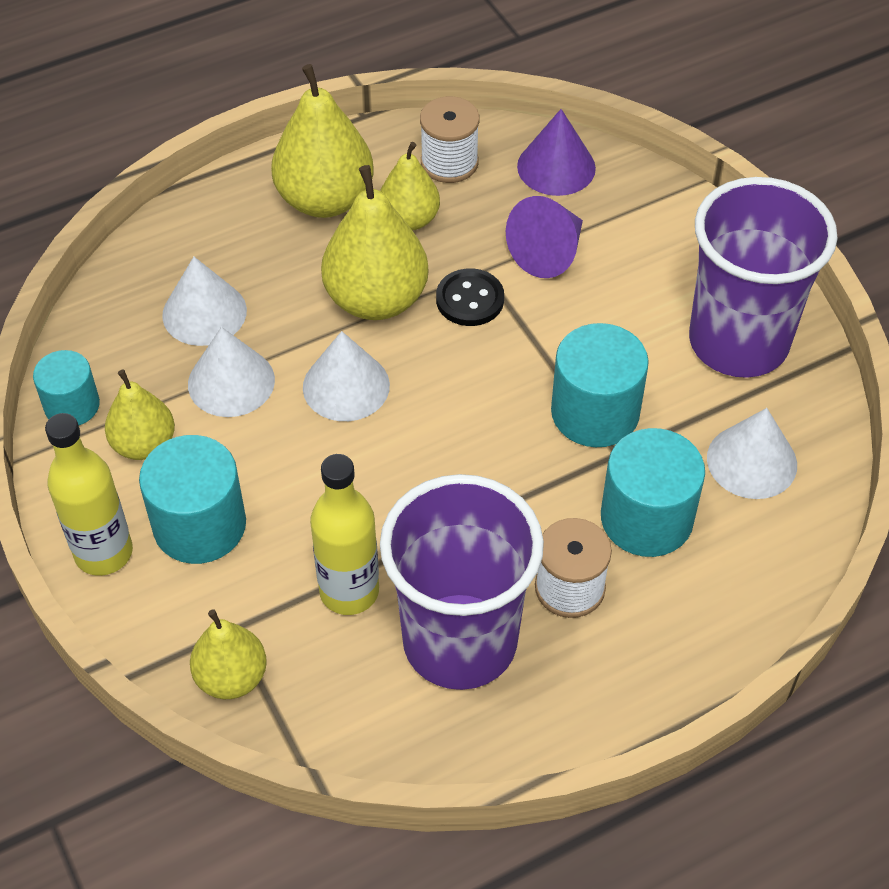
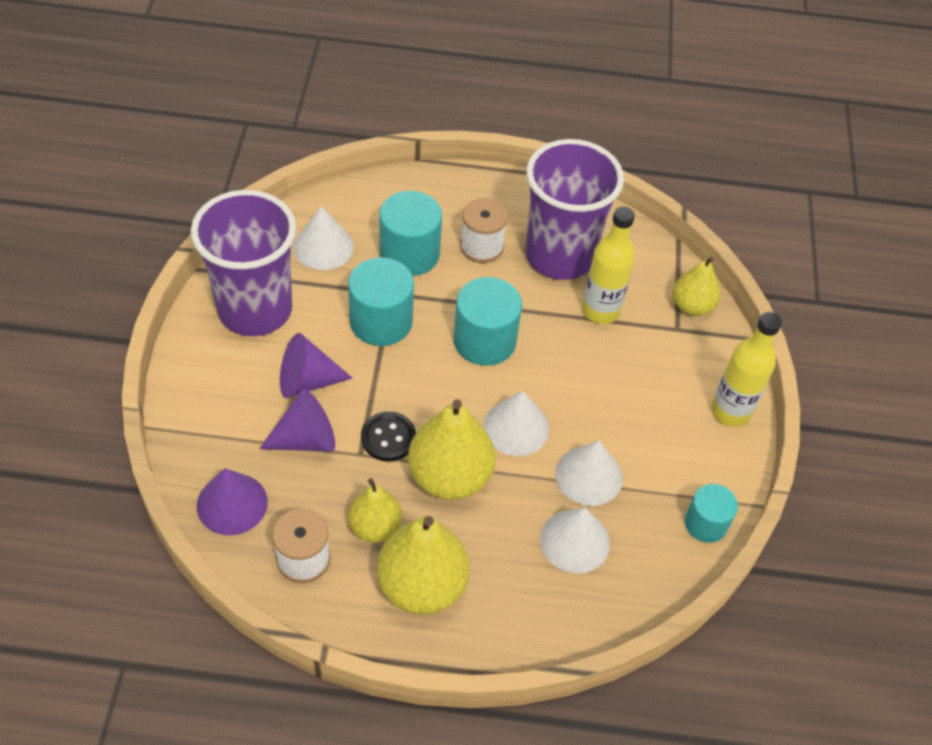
camera: 150 degrees left, 0 degrees up
yellow pear [105,369,175,460] -> none
turquoise cylinder [139,435,246,564] -> turquoise cylinder moved to [453,277,522,366]
none -> purple cone [280,333,352,398]

